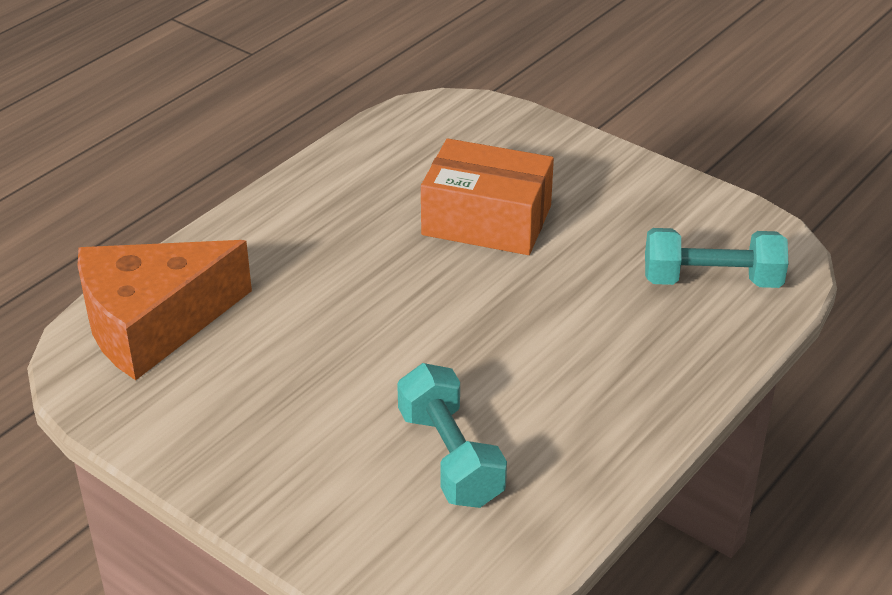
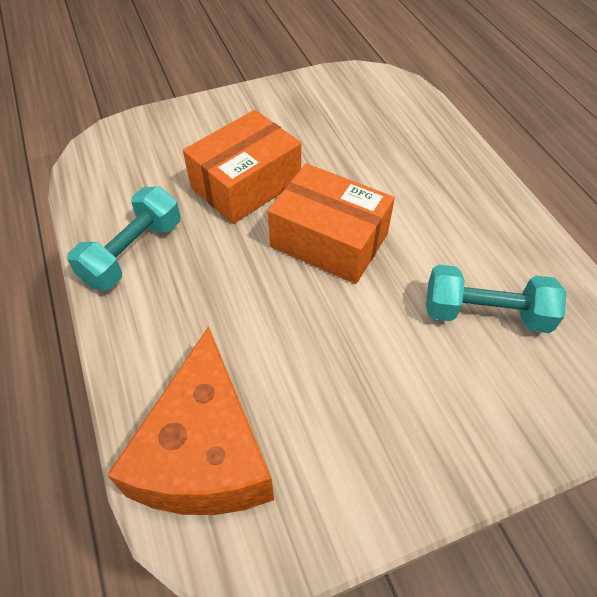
camera: 60 degrees left, 15 degrees up
turquoise dumbbell [645,228,788,288] -> turquoise dumbbell moved to [67,186,180,291]
none -> orange box [268,163,395,284]

